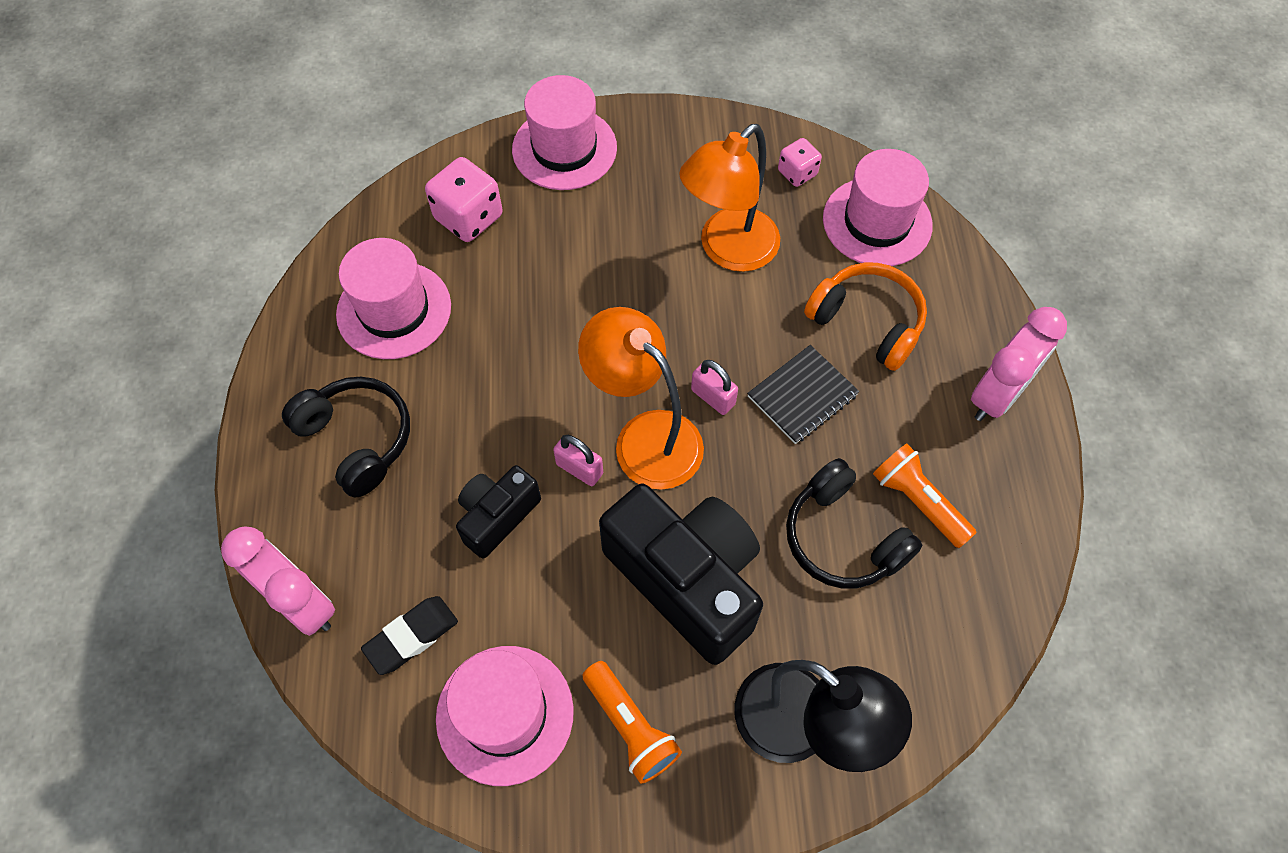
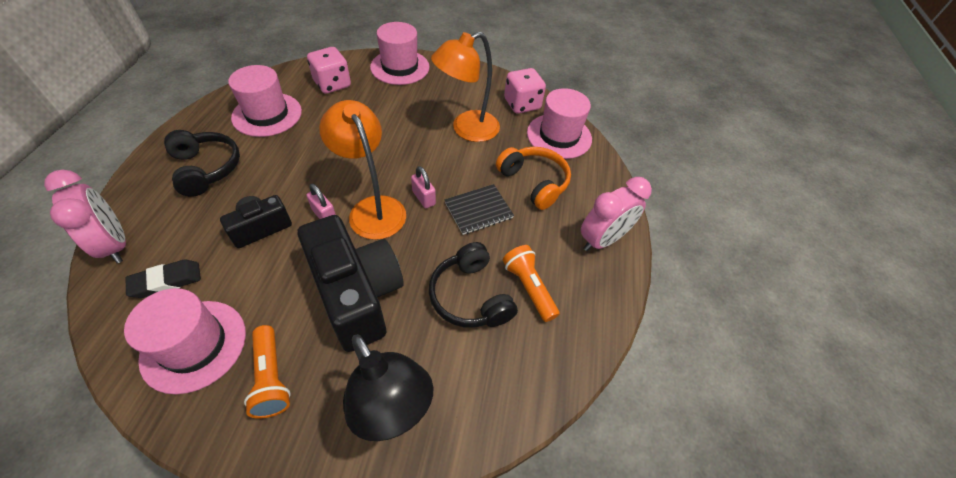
camera: 10 degrees right, 10 degrees down
pink dice [778,138,822,187] -> pink dice [504,68,546,114], size x1.69

